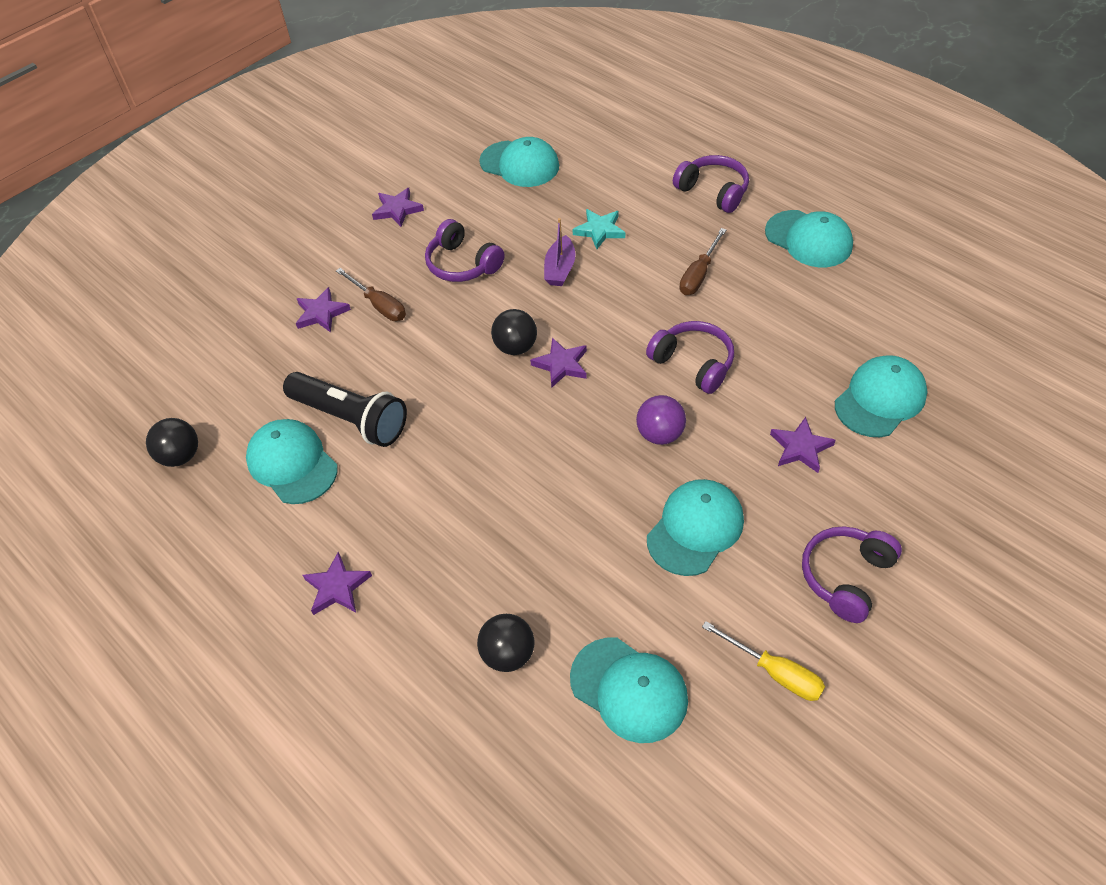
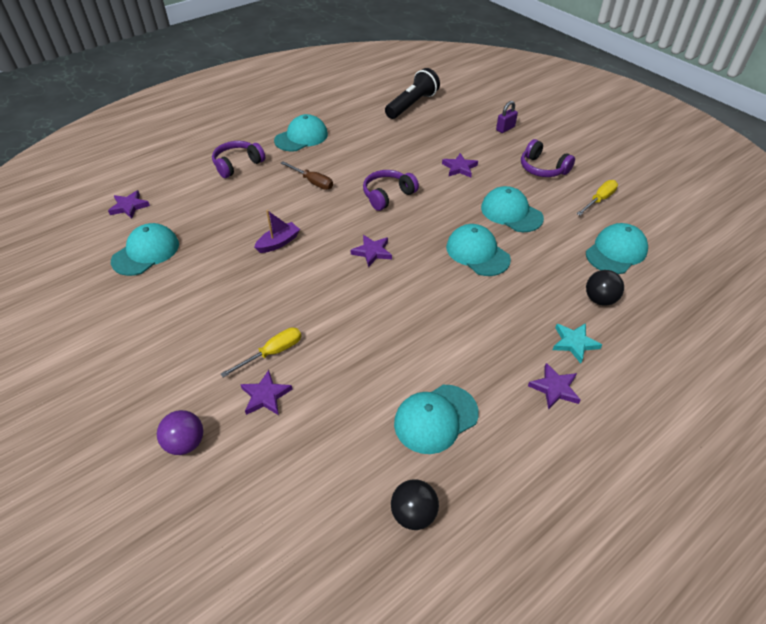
camera: 85 degrees left, 5 degrees down
black flashlight [283,372,407,447] -> black flashlight moved to [385,68,440,119]
brown screwdriver [336,268,406,321] -> yellow screwdriver [221,327,301,377]
purple star [372,188,424,227] -> purple star moved to [108,190,150,219]
purple headphones [425,219,505,282] -> none
black ball [491,309,537,355] -> none
purple boat [544,218,575,286] -> purple boat turned 60 degrees counterclockwise [254,210,300,253]
turquoise star [572,209,625,249] -> turquoise star moved to [553,323,602,364]
purple ball [636,395,686,445] -> purple ball moved to [157,410,203,455]
turquoise cap [835,355,927,437] -> turquoise cap moved to [446,224,511,276]
none -> purple padlock [496,101,518,133]

